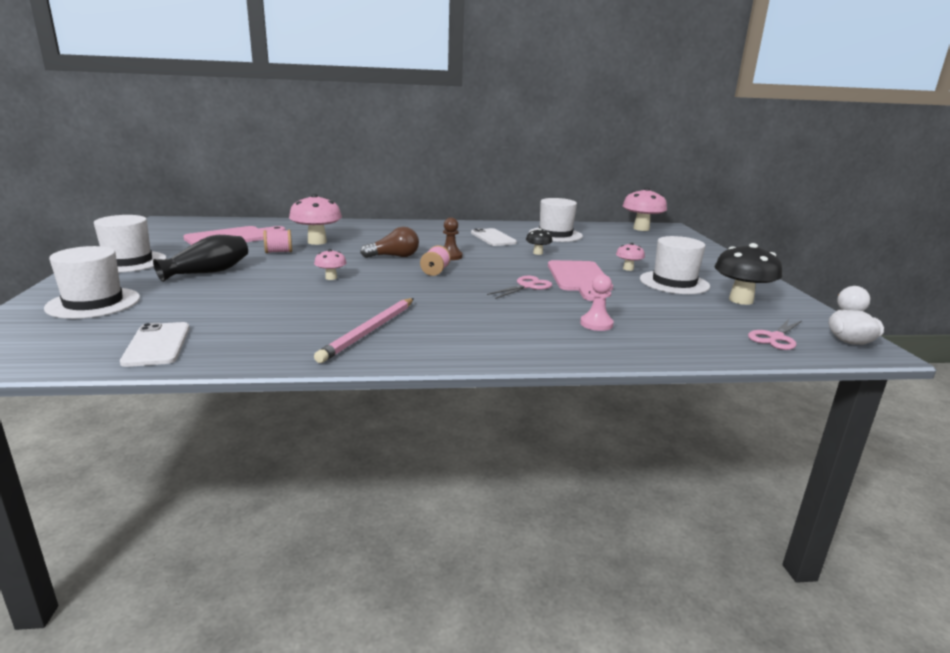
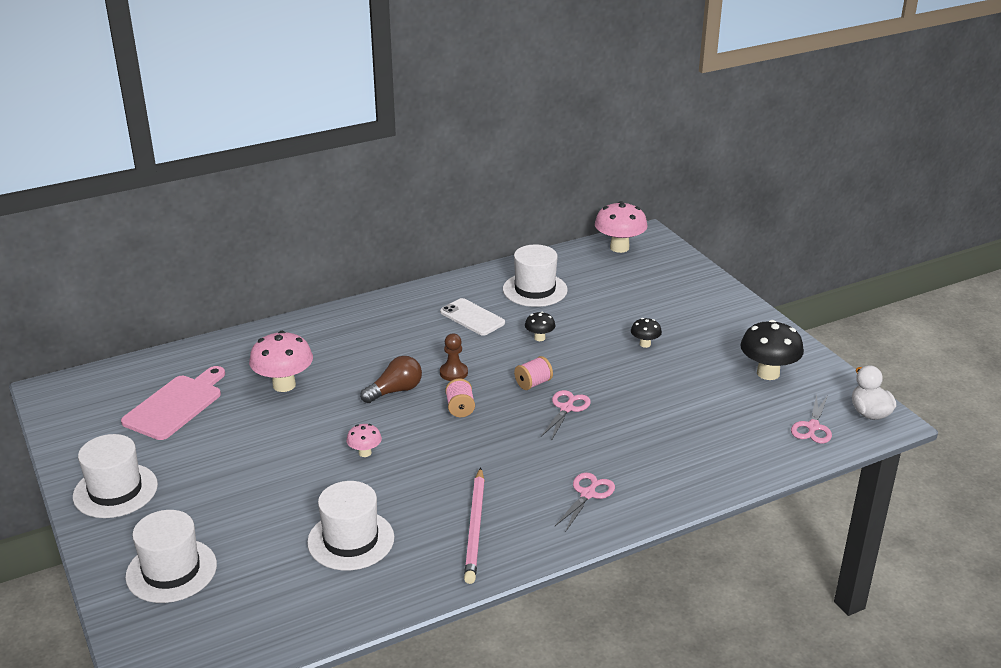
camera: 20 degrees left, 10 degrees up
white phone [120,322,190,367] -> none
black vase [153,235,248,282] -> none
pink spool [263,229,292,253] -> pink spool moved to [514,356,553,390]
pink cutting board [548,260,613,301] -> none
pink pawn [580,274,614,331] -> none
pink mushroom [616,243,645,271] -> black mushroom [631,318,662,348]
white hat [640,236,710,294] -> white hat moved to [307,481,394,570]
none -> pink scissors [554,472,615,531]

